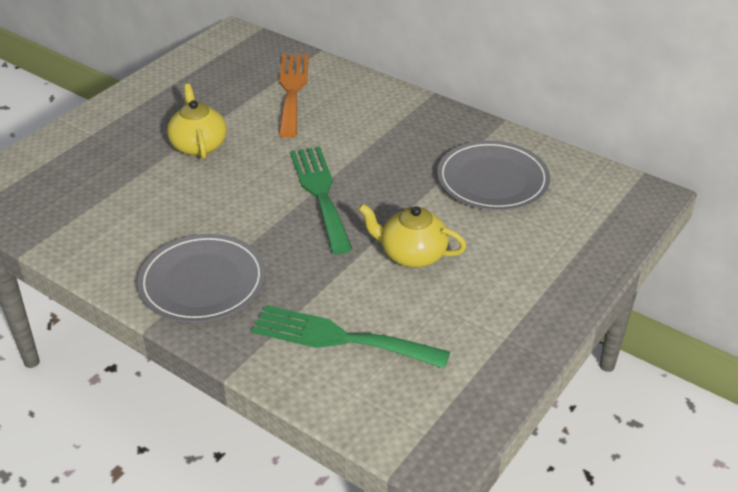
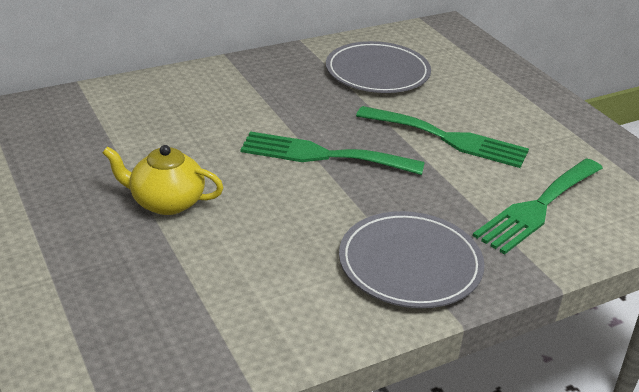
camera: 65 degrees left, 5 degrees down
orange fork [279,54,309,137] -> none
yellow teapot [359,204,466,268] -> green fork [356,106,529,168]

